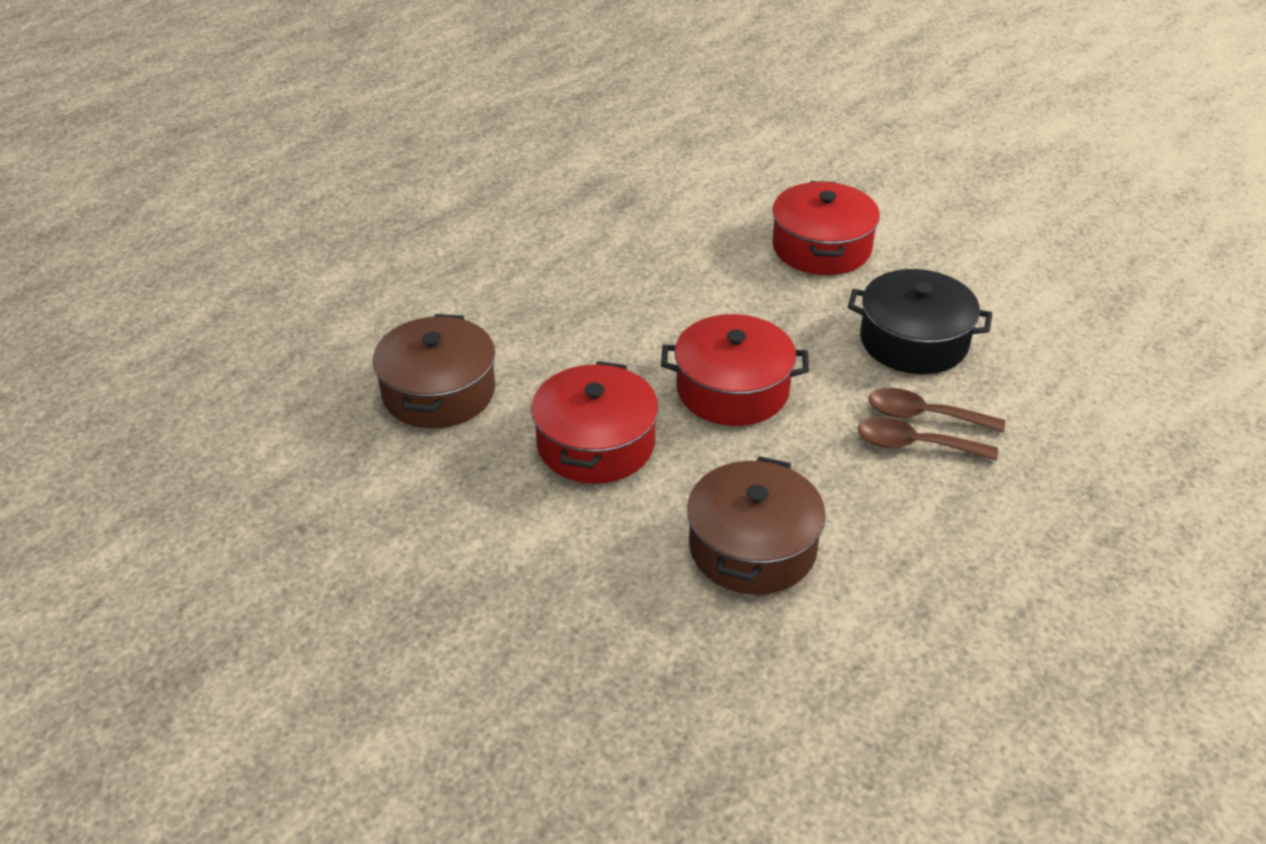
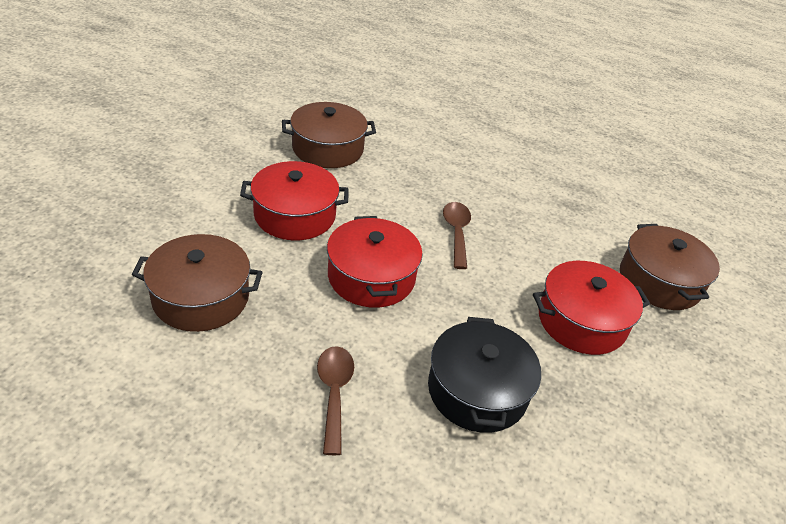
camera: 70 degrees right, 0 degrees up
brown spoon [868,388,1005,433] -> brown spoon moved to [443,202,471,269]
none -> brown pot [620,224,720,310]

